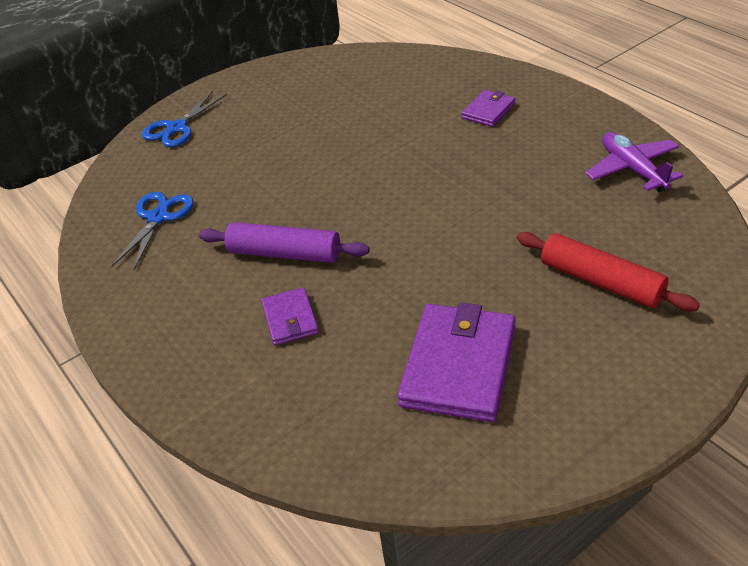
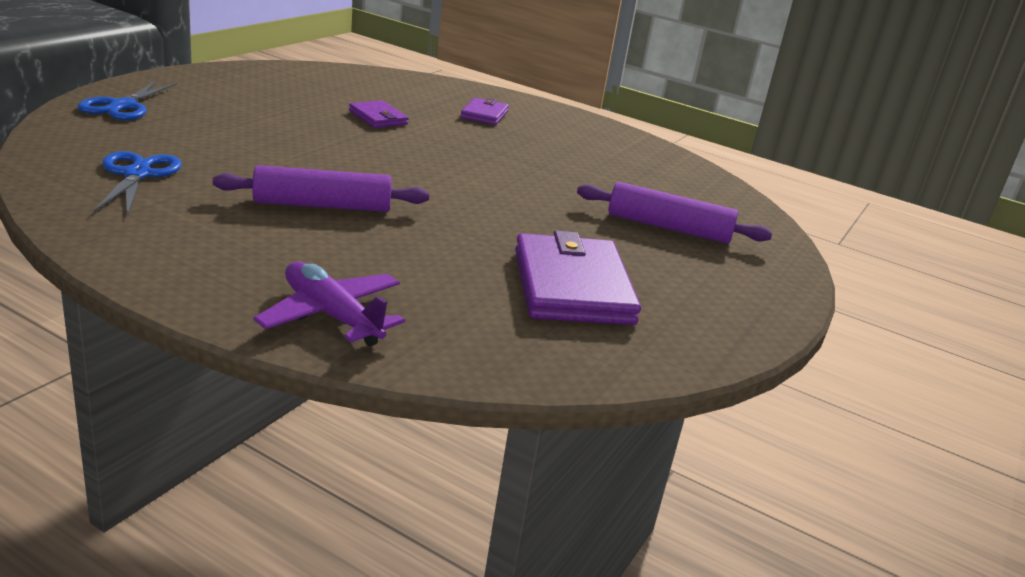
camera: 30 degrees left, 15 degrees down
purple wallet [261,287,319,345] -> purple wallet moved to [349,100,409,128]
red rolling pin [516,232,700,312] -> purple rolling pin [577,182,772,243]
purple plane [585,132,683,192] -> purple plane moved to [254,262,405,346]

